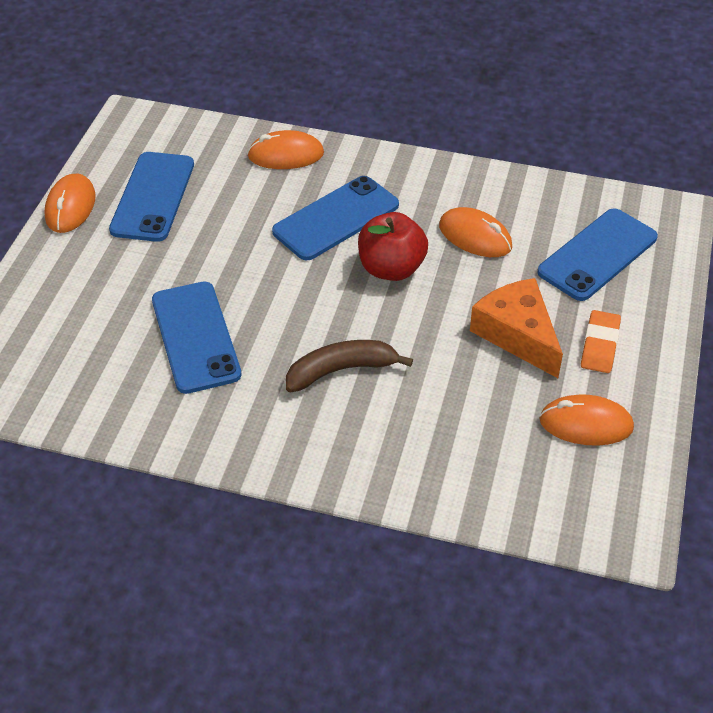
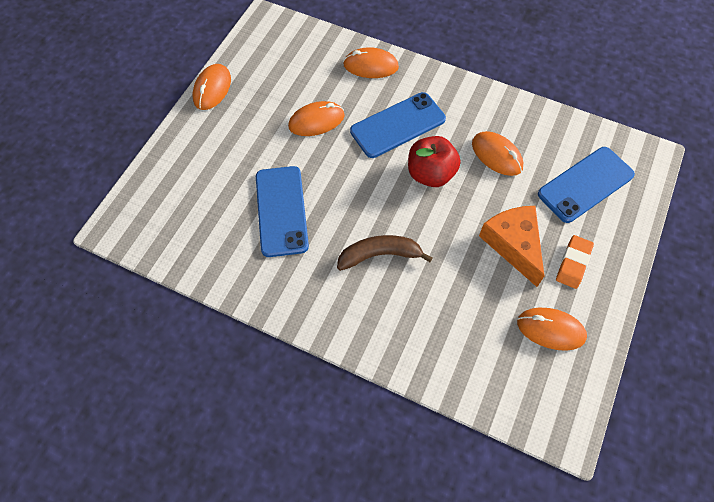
camera: 10 degrees right, 15 degrees up
blue phone [109,152,194,242] -> none
none -> orange mouse [288,101,345,136]

